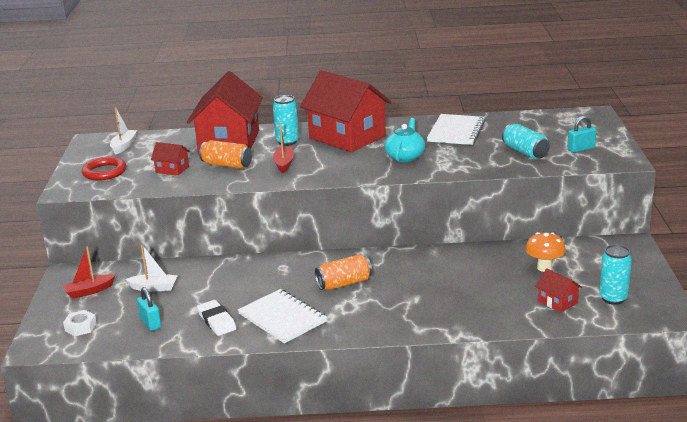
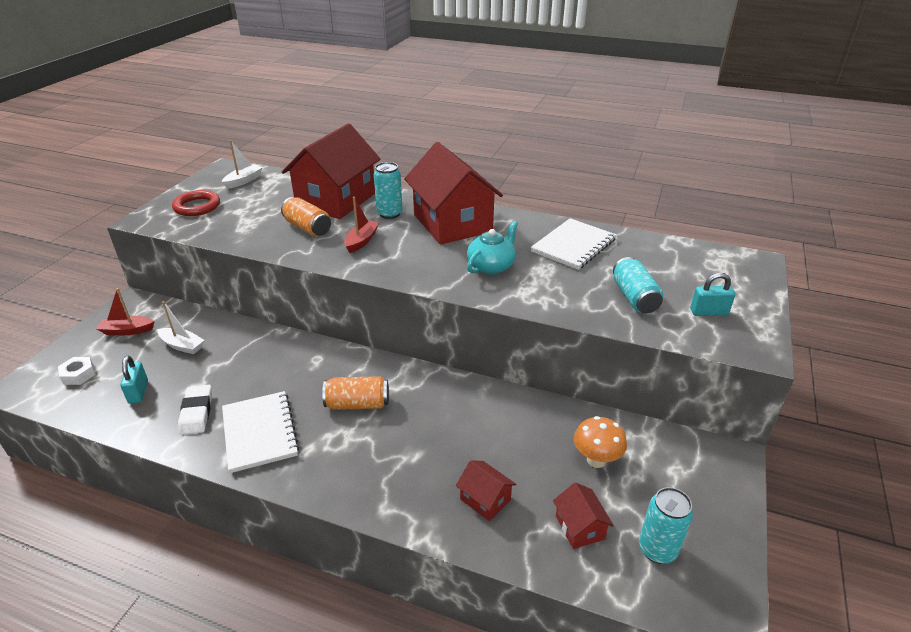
camera: 20 degrees right, 10 degrees up
red house [151,142,190,176] -> red house moved to [456,460,516,521]

